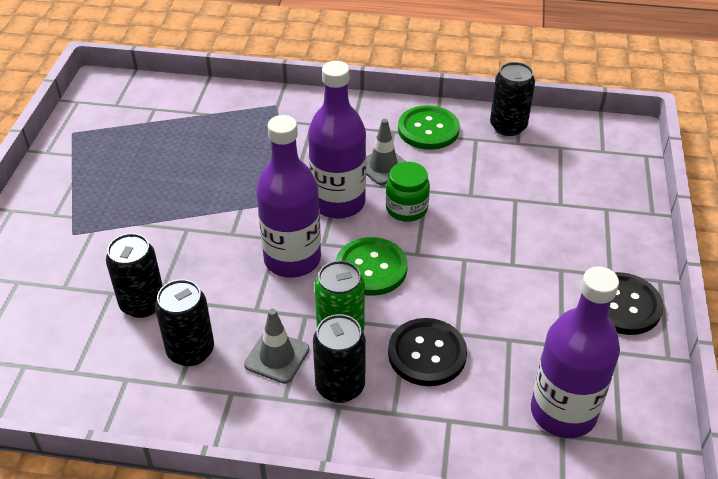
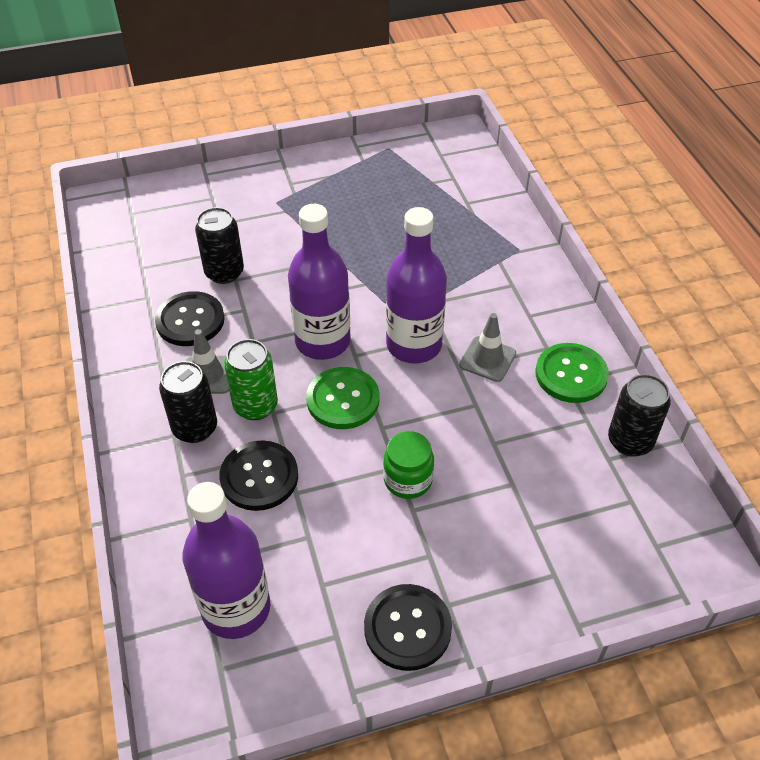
camera: 65 degrees right, 5 degrees up
black can [155,279,214,366] -> black button [155,291,225,346]
green jar [386,162,430,222] -> green jar moved to [383,431,434,499]

